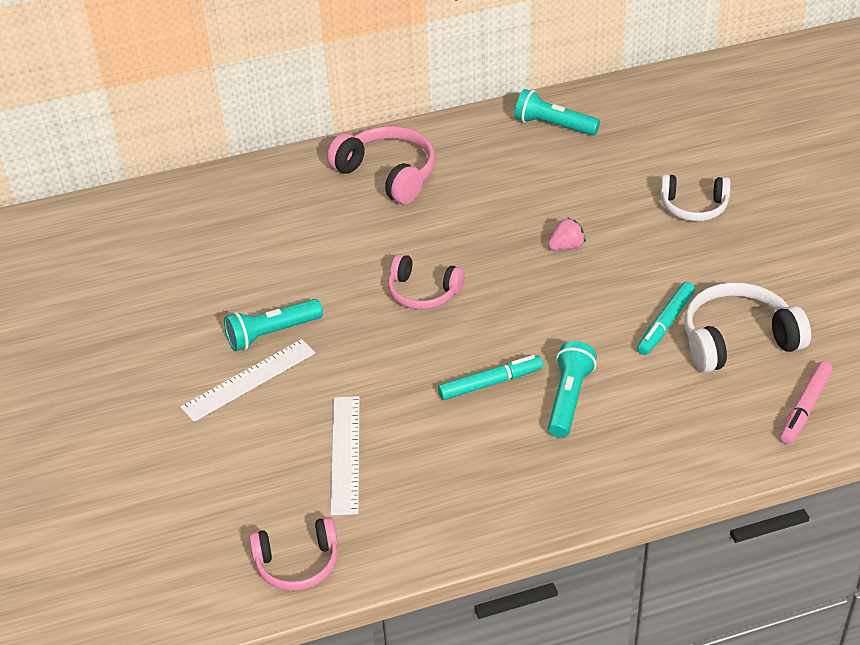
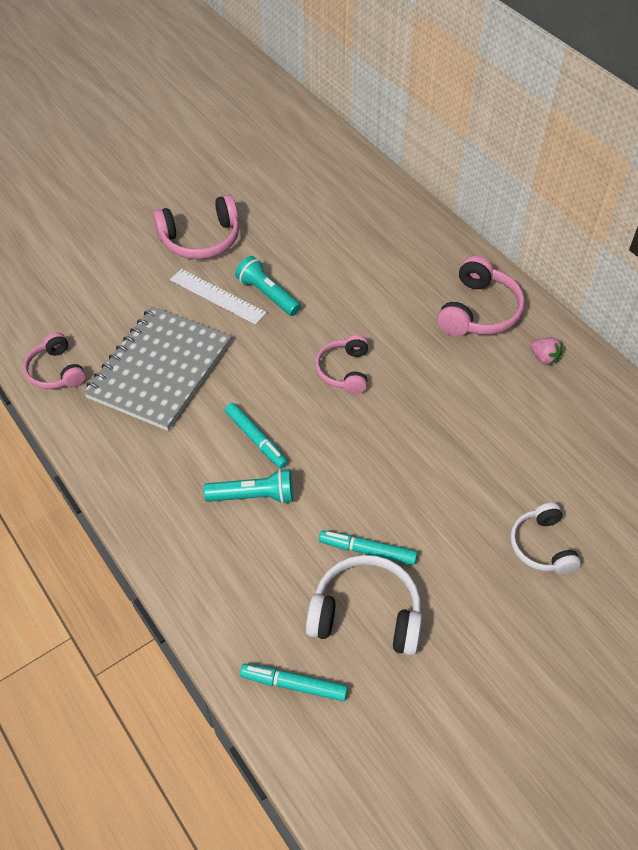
camera: 70 degrees right, 10 degrees up
white ruler [331,396,360,515] -> grey notebook [83,306,232,431]
turquoise flashlight [515,89,600,136] -> none
pink strawberry [548,217,586,251] -> pink strawberry moved to [530,337,562,365]
white headphones [684,282,811,373] -> white headphones turned 45 degrees counterclockwise [306,555,422,656]
pink marker [780,361,833,444] -> turquoise marker [240,664,348,701]
none -> pink headphones [153,195,239,259]

